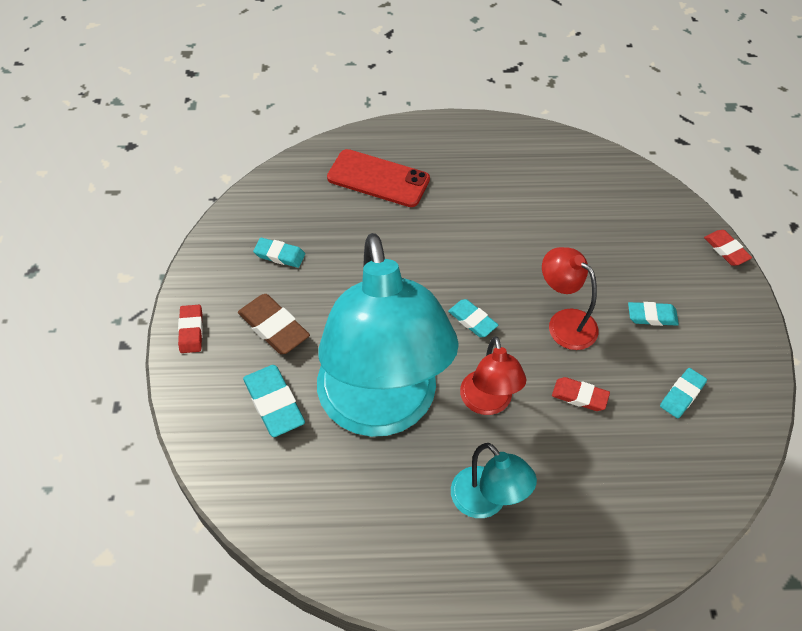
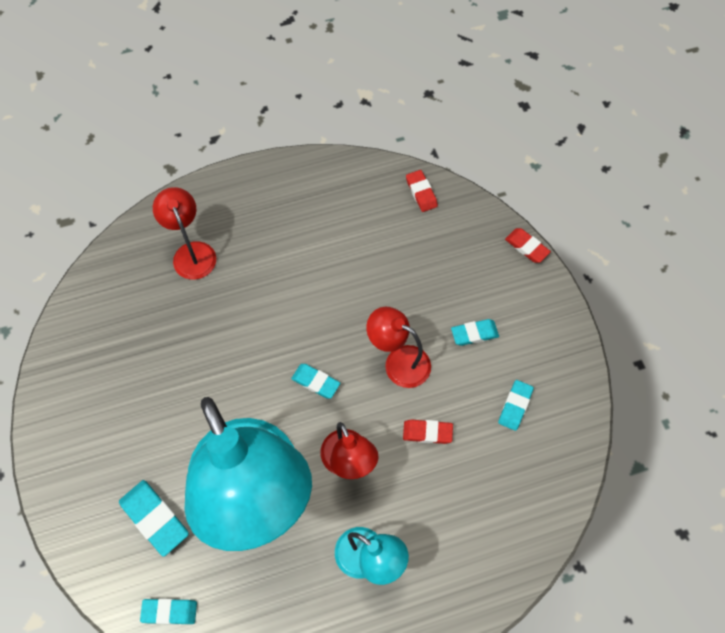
camera: 15 degrees left, 10 degrees up
red eraser [178,305,203,353] -> red eraser moved to [406,170,438,212]
brown eraser [238,294,310,354] -> none
turquoise eraser [253,238,305,268] -> turquoise eraser moved to [140,599,197,625]
red phone [327,149,430,207] -> red lamp [153,187,216,280]

